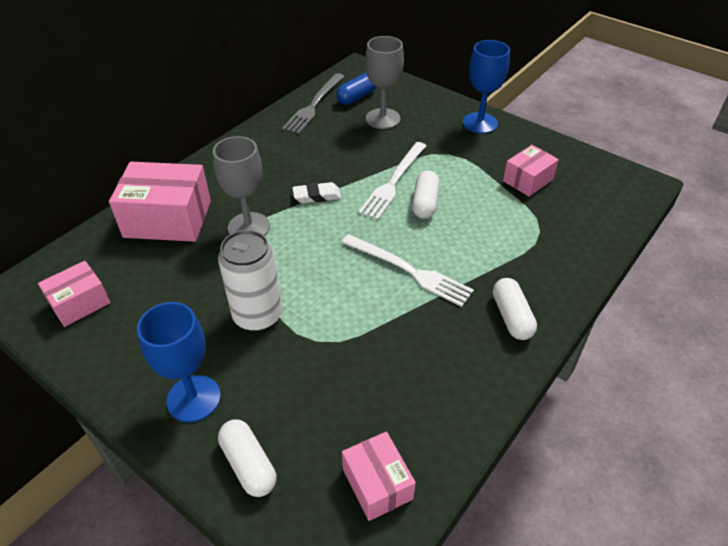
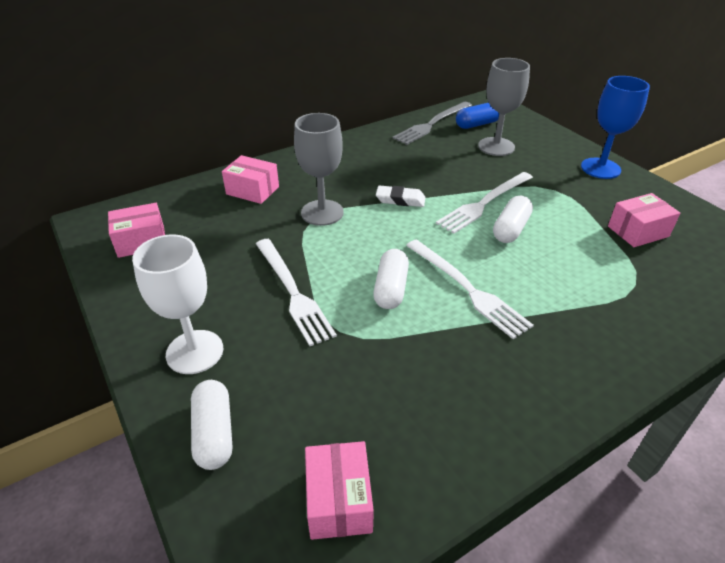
camera: 20 degrees right, 5 degrees down
pink box [109,162,211,242] -> pink box [222,155,279,204], size x0.58
blue goblet [137,302,221,422] -> white goblet [132,235,223,374]
white can [218,230,282,331] -> white fork [256,239,337,346]
white capsule [493,278,537,340] -> white capsule moved to [373,249,409,309]

